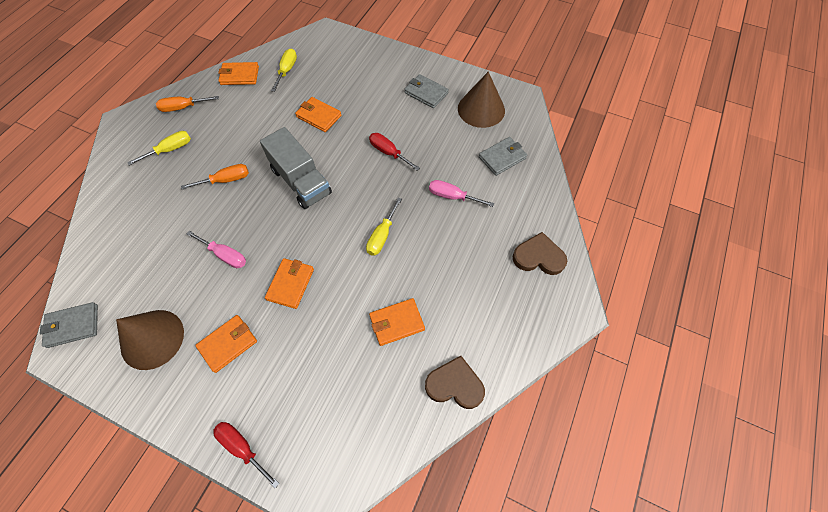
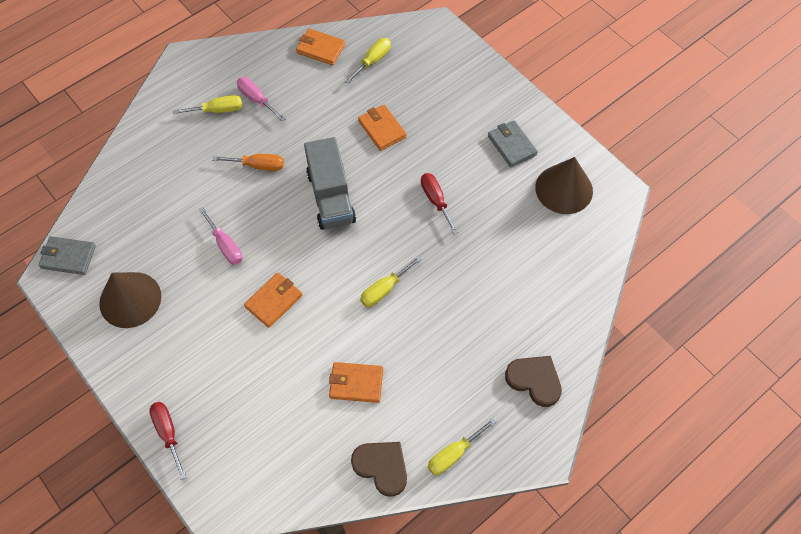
camera: 25 degrees right, 0 degrees up
orange screwdriver [156,96,219,112] -> none
orange wallet [195,315,257,373] -> none
pink screwdriver [429,180,494,207] -> pink screwdriver moved to [237,77,286,122]
grey wallet [479,137,527,176] -> none
none -> yellow screwdriver [428,418,497,475]

